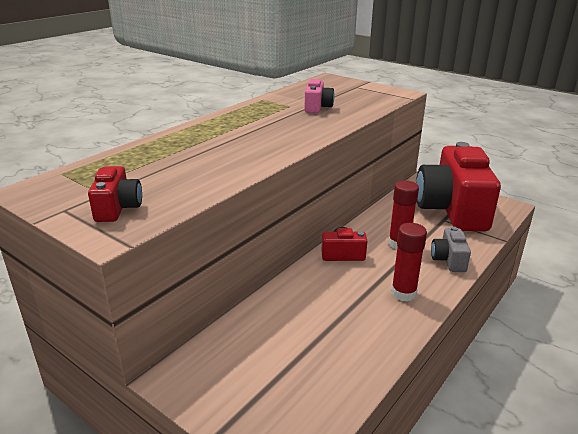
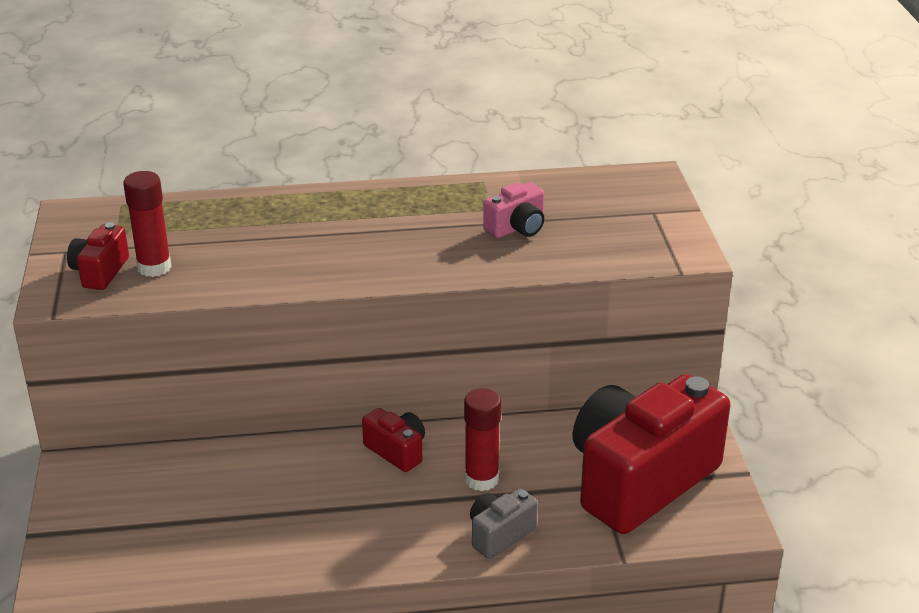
camera: 45 degrees right, 5 degrees up
red camera [88,166,142,222] -> red camera turned 150 degrees clockwise [67,223,129,290]
red glue stick [391,223,427,301] -> red glue stick moved to [123,171,172,277]

